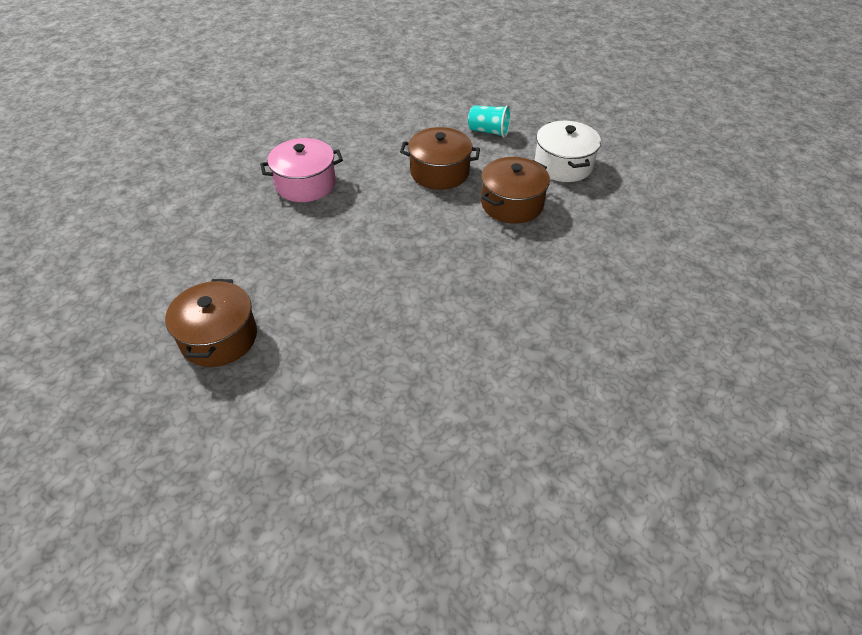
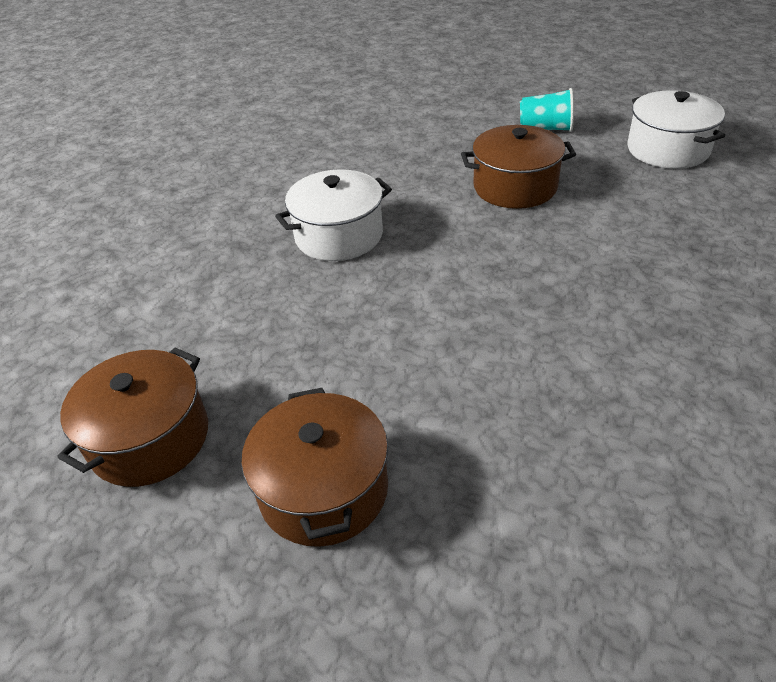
camera: 10 degrees left, 5 degrees down
pink pot [260,138,343,202] -> white pot [275,169,392,261]
brown pot [481,157,550,224] -> brown pot moved to [57,348,208,487]

